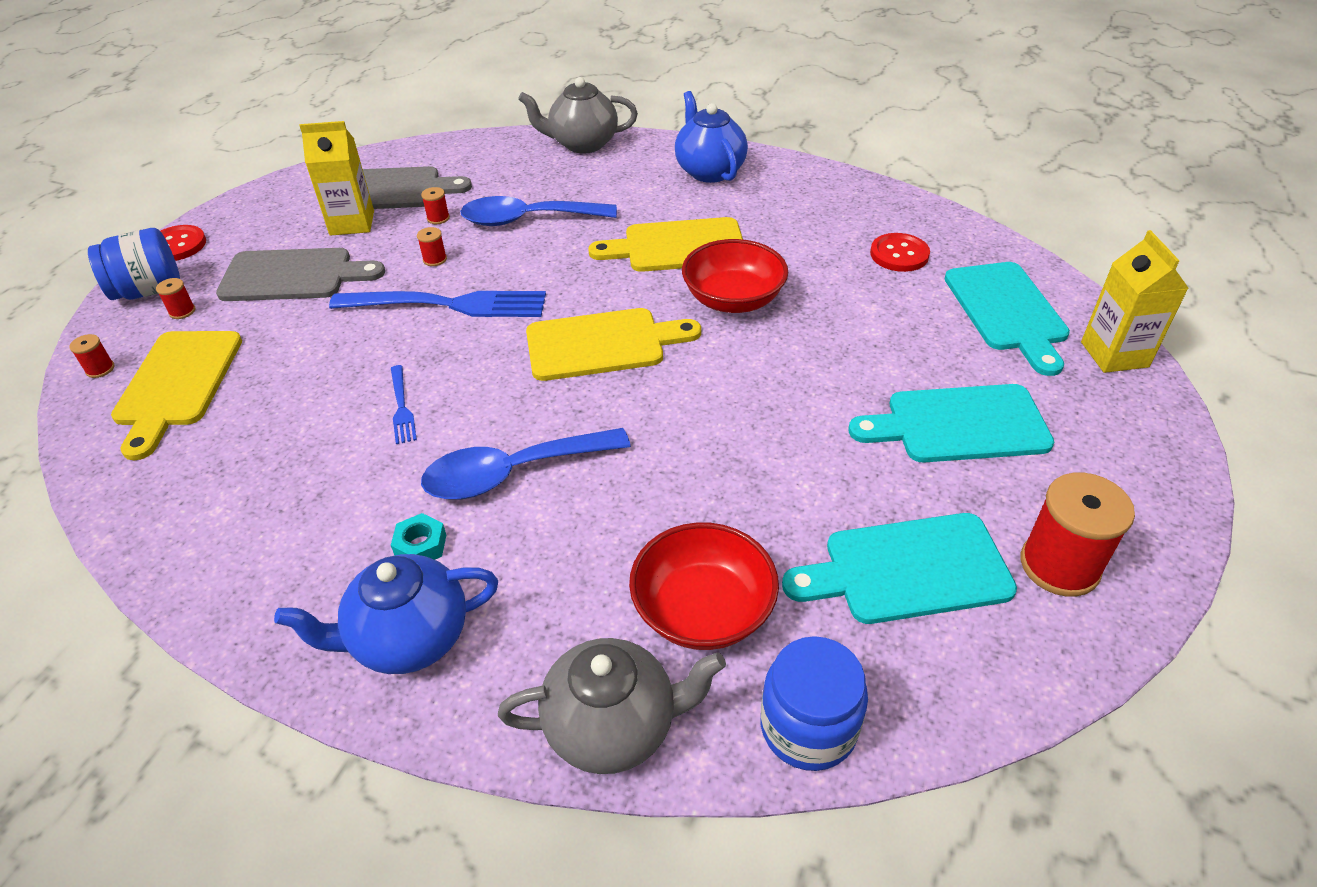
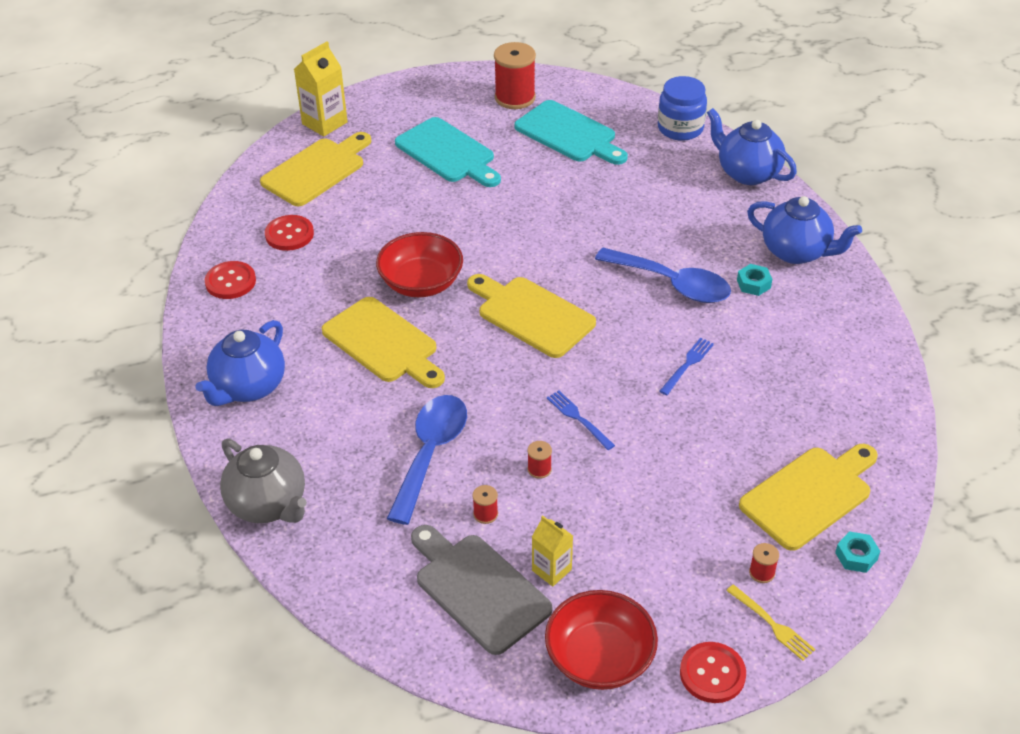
camera: 130 degrees left, 0 degrees up
red spool [69,334,115,378] -> turquoise nut [835,531,880,573]
blue jar [88,228,180,300] -> yellow fork [726,585,815,661]
grey cutting board [216,248,385,301] -> none
yellow carton [299,121,374,236] -> yellow carton [532,515,573,587], size x0.63
blue fork [329,291,546,317] -> blue fork [547,391,615,450], size x0.47
blue spoon [460,196,617,226] -> blue spoon turned 120 degrees counterclockwise [387,395,467,525]
grey teapot [498,638,726,774] -> blue teapot [707,108,797,185]
red bowl [629,522,779,650] -> red bowl moved to [545,590,658,690]
turquoise cutting board [944,262,1070,376] -> yellow cutting board [260,132,371,206]
none -> red button [205,261,256,299]

